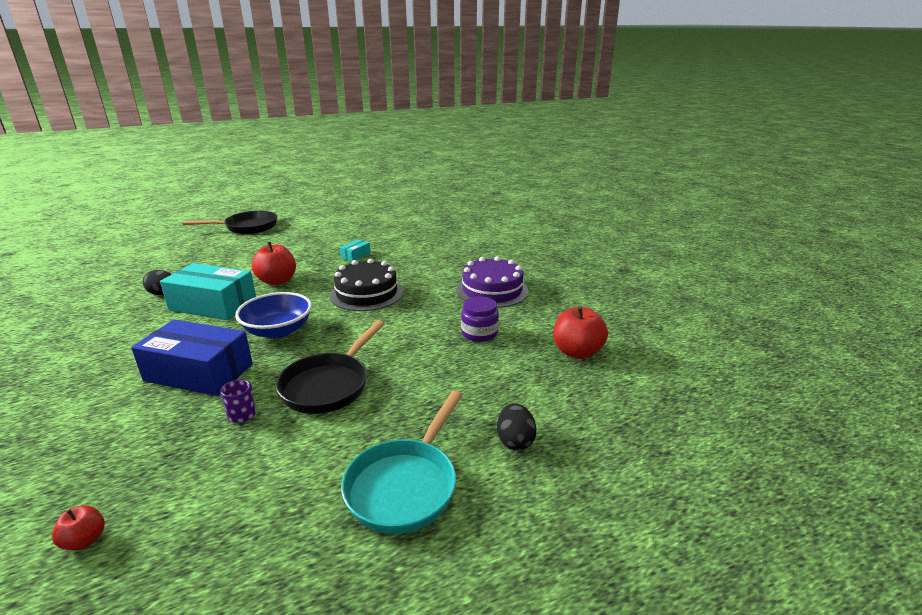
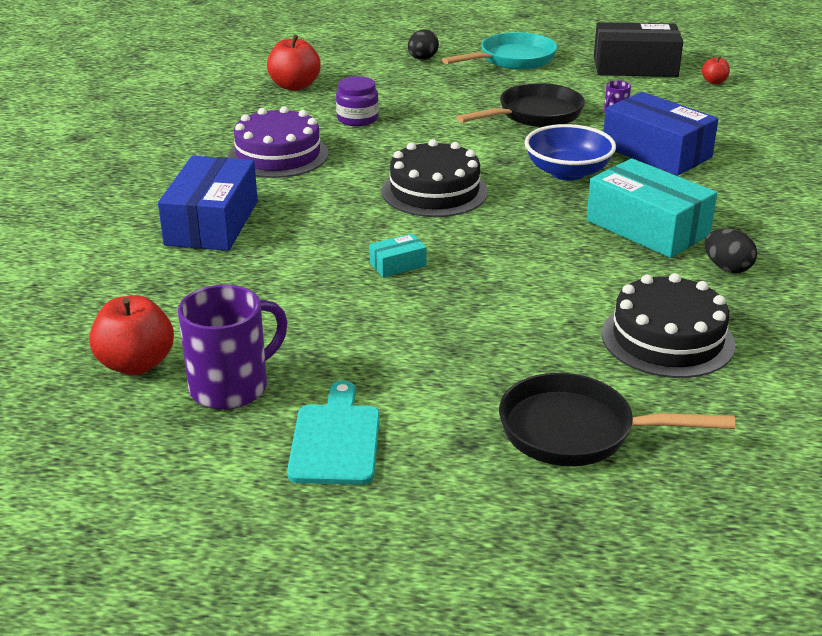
camera: 150 degrees left, 5 degrees up
red apple [252,242,296,285] -> red apple moved to [89,295,174,375]
none -> blue box [158,156,258,251]
none -> purple mug [178,285,288,410]
none -> turquoise cutting board [287,381,380,485]
none -> black box [594,22,683,77]
none -> black cake [602,273,735,378]

